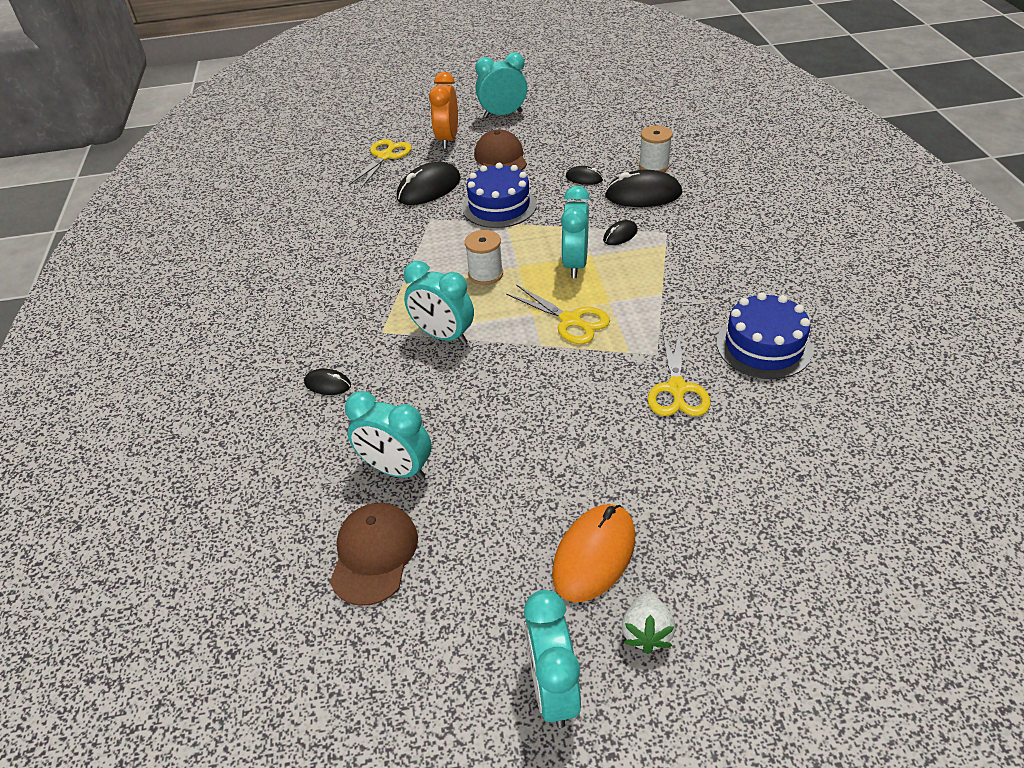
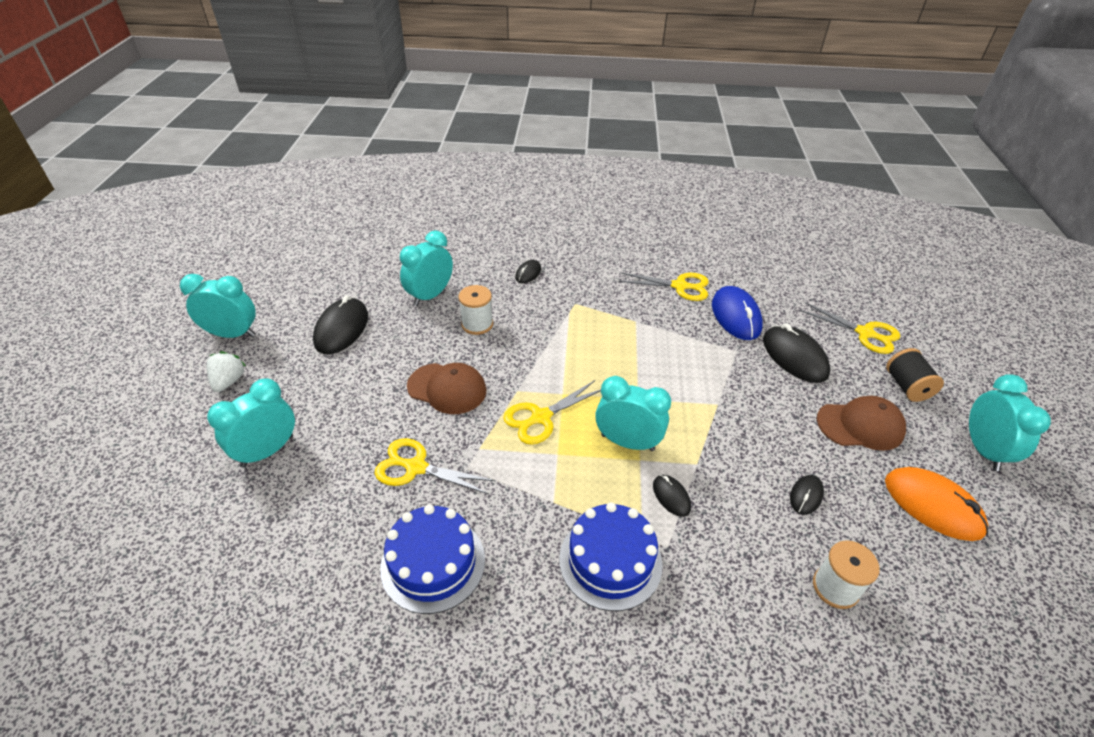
camera: 100 degrees right, 0 degrees up
brown cap [330,503,418,606] -> brown cap moved to [407,363,486,414]
turquoise clock [404,261,474,344] -> turquoise clock moved to [207,378,295,468]
orange clock [429,72,458,149] -> black spool [886,348,944,402]
blue cake [462,163,537,228] -> blue cake moved to [559,502,663,611]
white spool [465,230,503,285] -> white spool moved to [458,285,493,335]
orange mouse [552,504,635,602] -> orange mouse moved to [885,467,988,541]
black mouse [605,170,682,207] -> black mouse moved to [313,295,368,354]
white strawberry [622,592,676,654] -> white strawberry turned 75 degrees clockwise [207,351,246,392]
none -> yellow scissors [619,272,709,301]
none -> blue mouse [712,286,763,340]

